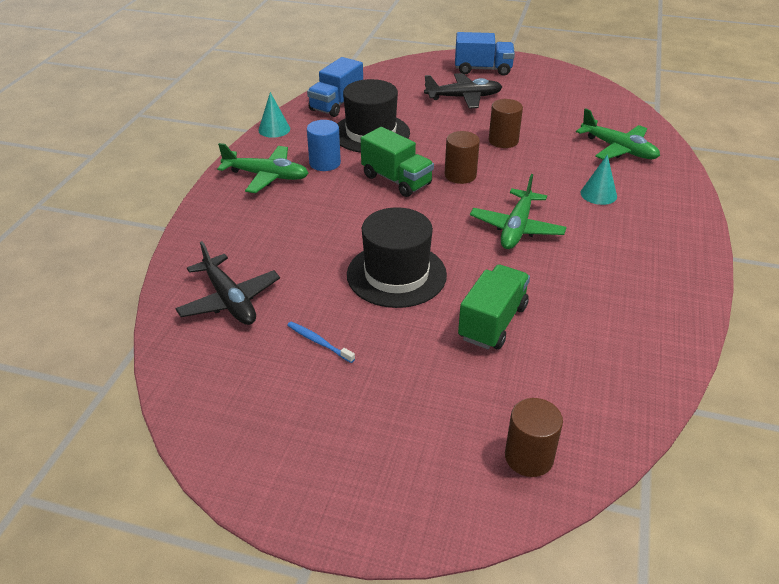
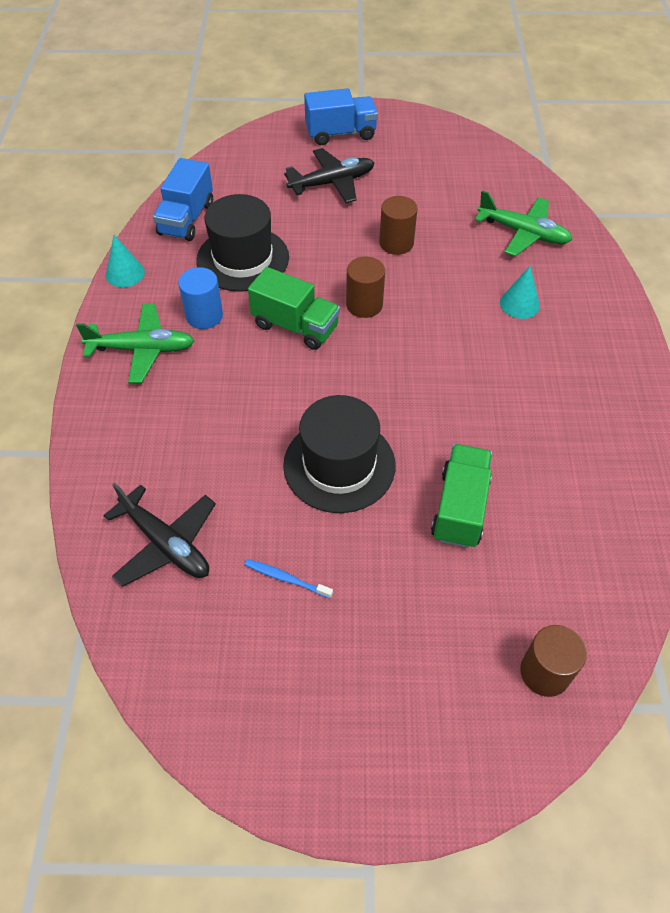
camera: 15 degrees left, 15 degrees up
green plane [470,174,566,249] -> none

